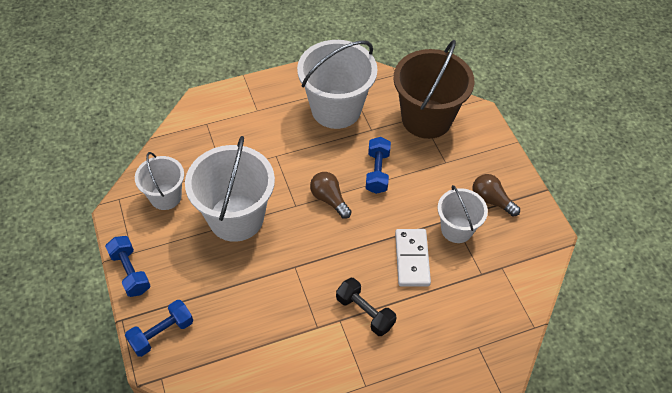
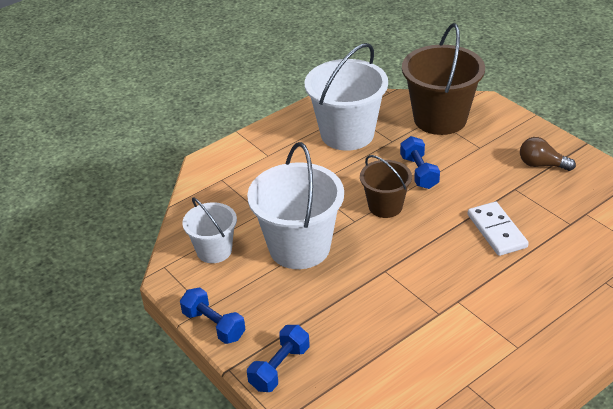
camera: 15 degrees left, 15 degrees down
brown light bulb [310,172,352,219] -> brown bucket [360,155,412,218]
black dumbbell [336,278,397,336] -> none
white bucket [437,185,488,243] -> none

